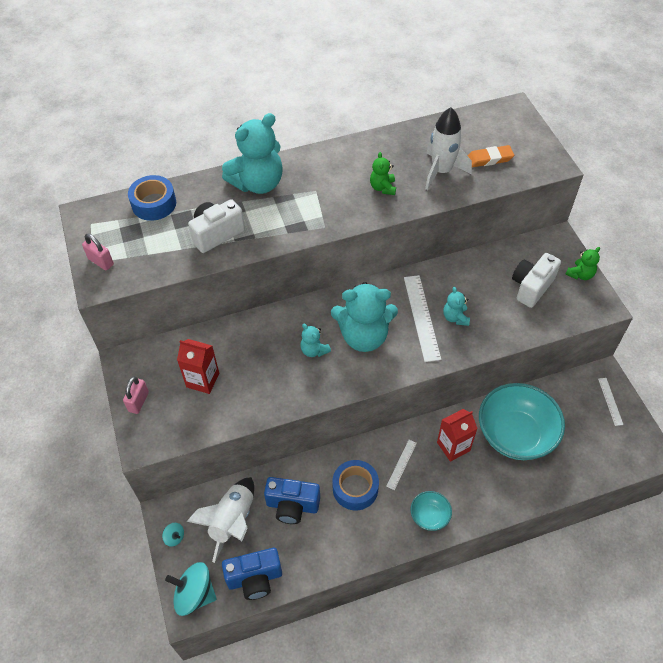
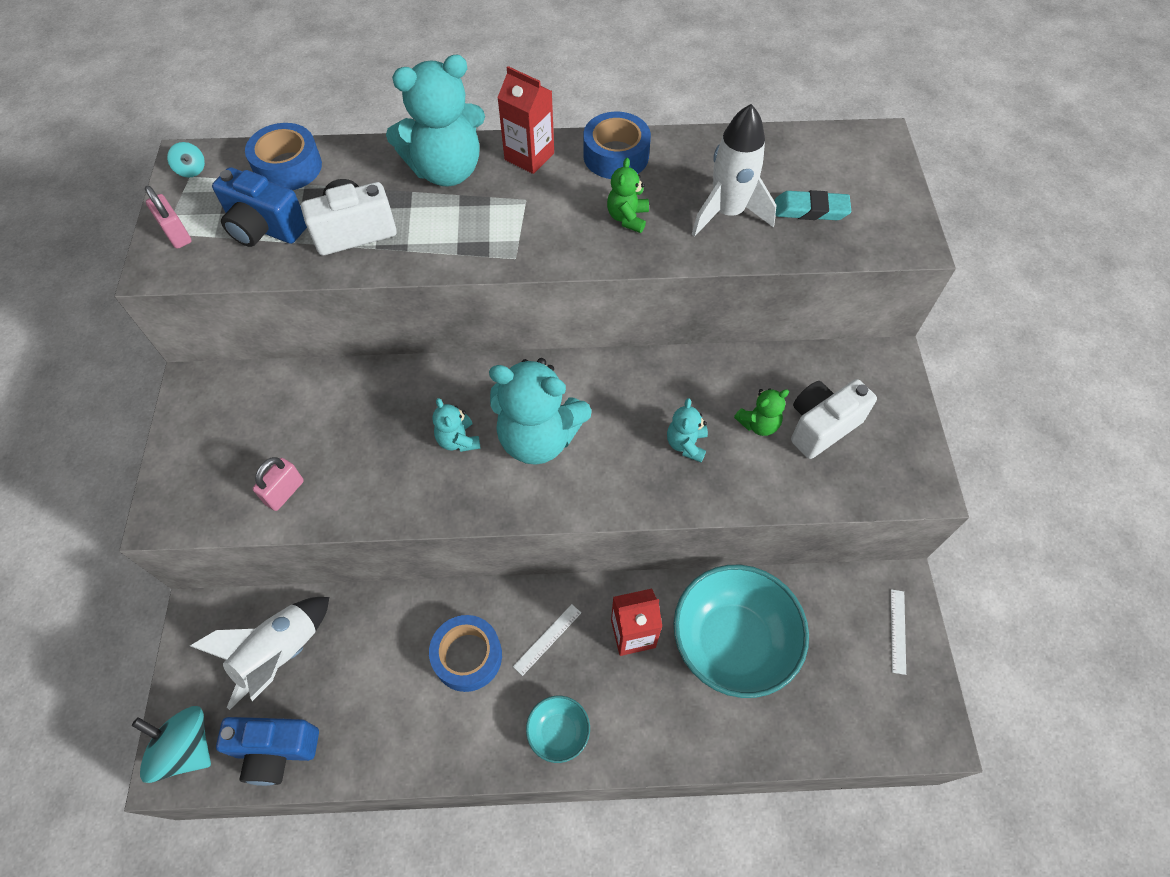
camera: 15 degrees right, 5 degrees up
pink padlock [123,376,149,414] -> pink padlock moved to [253,457,304,511]
turquoise spinning top [162,523,184,547] -> turquoise spinning top moved to [167,142,205,178]
red carton [177,339,219,394] -> red carton moved to [497,66,554,174]
blue camera [264,477,320,524] -> blue camera moved to [212,167,307,247]
white ruler [404,275,441,362] -> none
orange eraser [467,145,514,167] -> turquoise eraser [775,190,851,220]
green teddy bear [565,247,600,280] -> green teddy bear moved to [734,388,789,436]
none -> blue tape [583,112,651,179]

